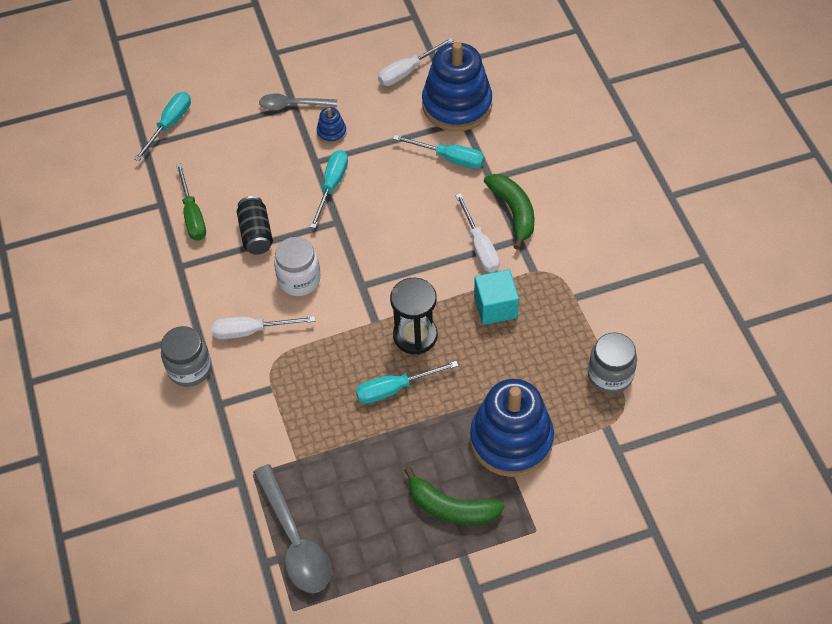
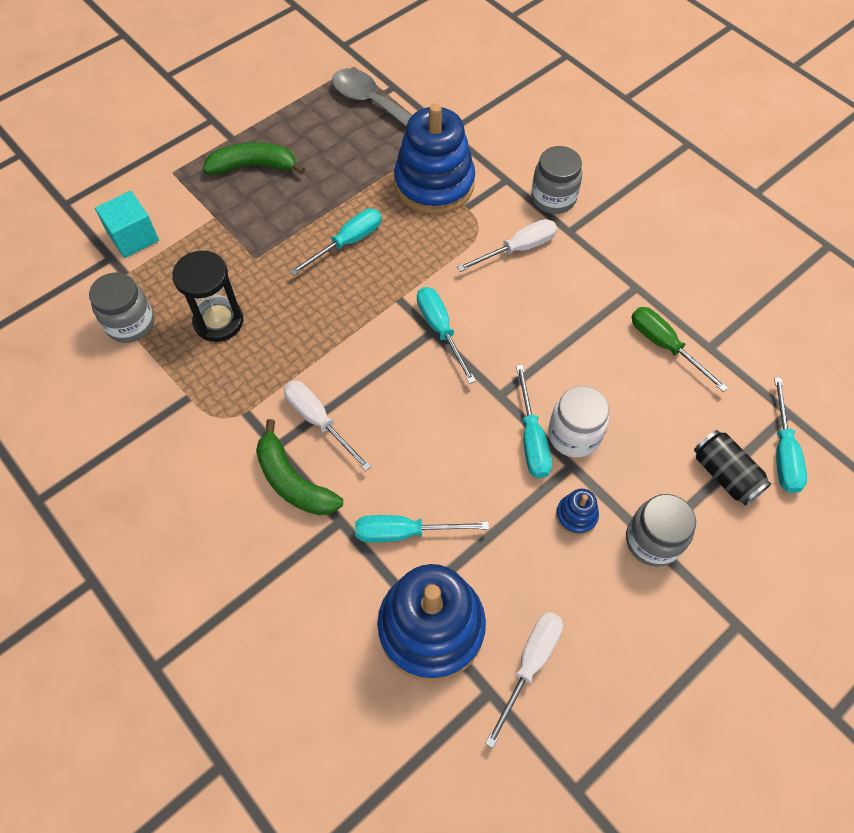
camera: 155 degrees right, 5 degrees up
black can [237,196,273,255] -> black can moved to [694,430,771,506]
grey spoon [259,93,337,110] -> grey jar [626,494,696,567]
white jar [274,237,321,296] -> white jar moved to [548,386,609,458]
black hourglass [390,278,438,354] -> black hourglass moved to [172,251,243,342]
blue stacking toy [470,379,554,477] -> blue stacking toy moved to [394,103,475,214]
turquoise cube [474,270,519,325] -> turquoise cube moved to [95,191,159,258]
none -> turquoise screwdriver [417,287,476,384]

